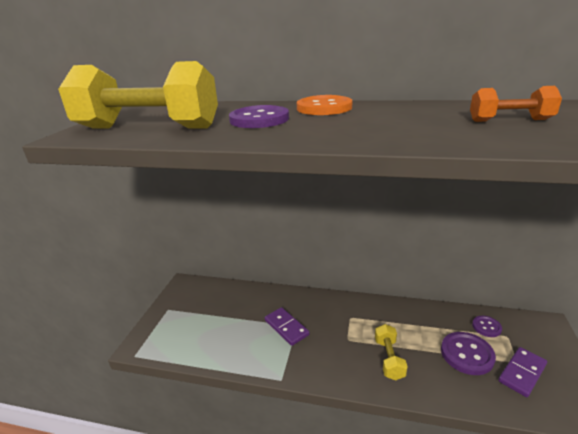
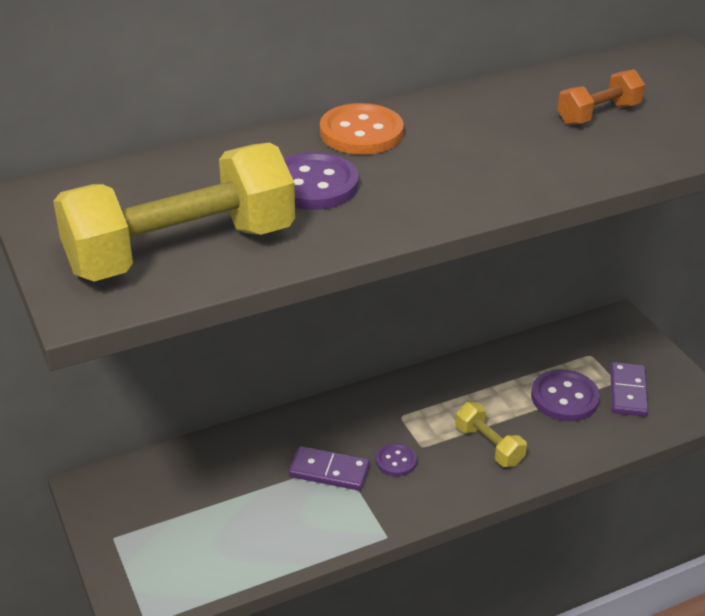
camera: 40 degrees left, 10 degrees up
purple button [472,316,502,337] -> purple button moved to [376,443,417,476]

